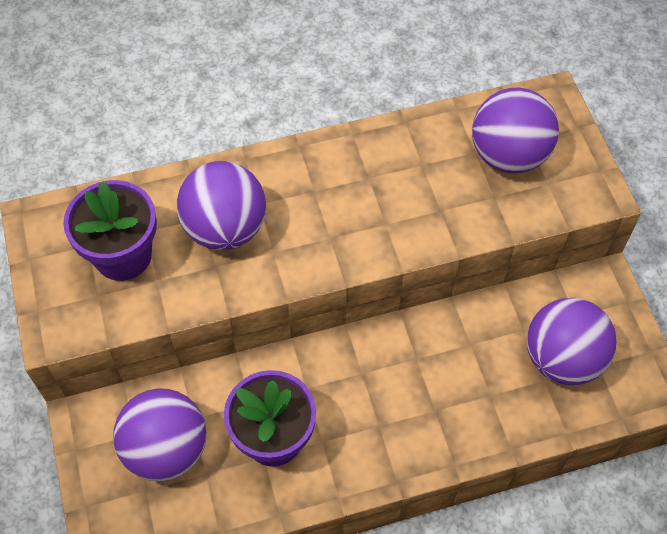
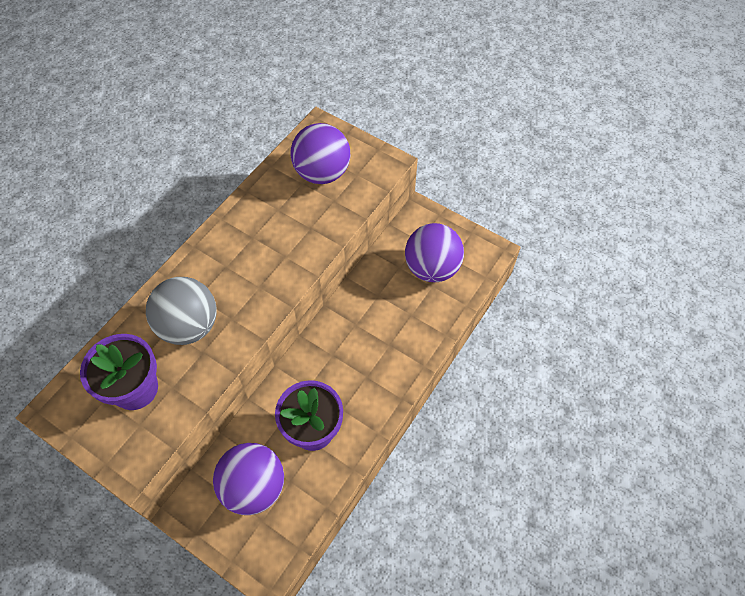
camera: 40 degrees left, 0 degrees up
purple ball [177,161,266,250] -> grey ball [146,277,217,345]

